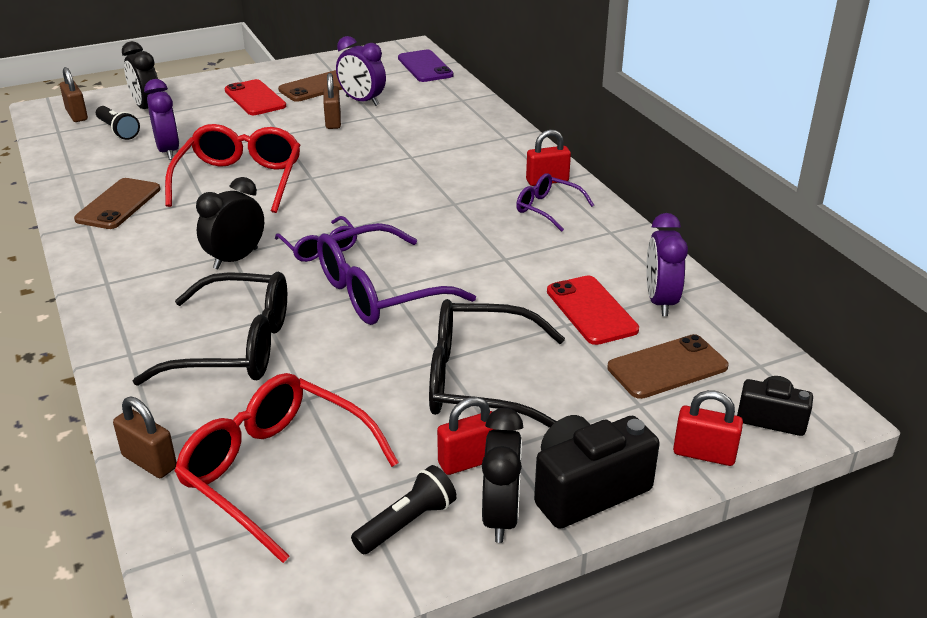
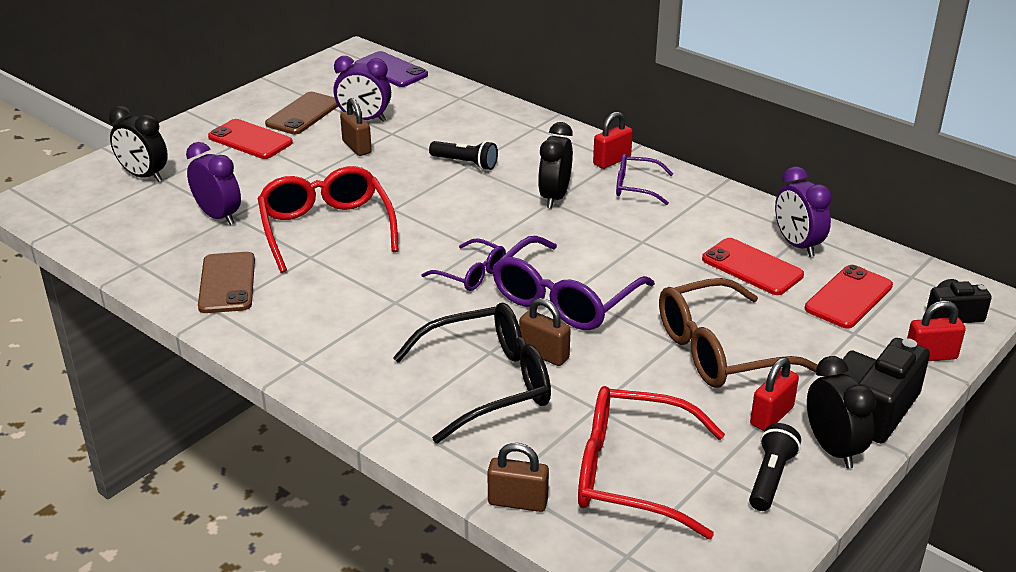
camera: 25 degrees left, 0 degrees up
brown padlock [60,67,88,122] -> brown padlock moved to [519,298,571,366]
black flashlight [96,106,140,140] -> black flashlight moved to [429,141,498,170]
black clock [196,177,264,269] -> black clock moved to [538,122,573,208]
black glasses [429,299,565,428] -> brown glasses [659,278,817,388]
brown phone [607,334,729,399] -> red phone [805,265,893,329]

